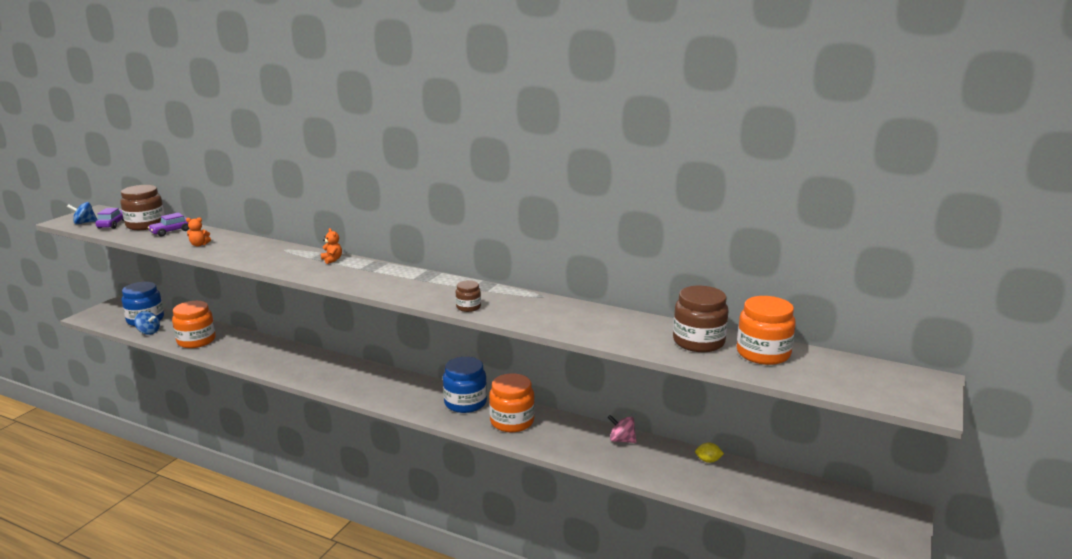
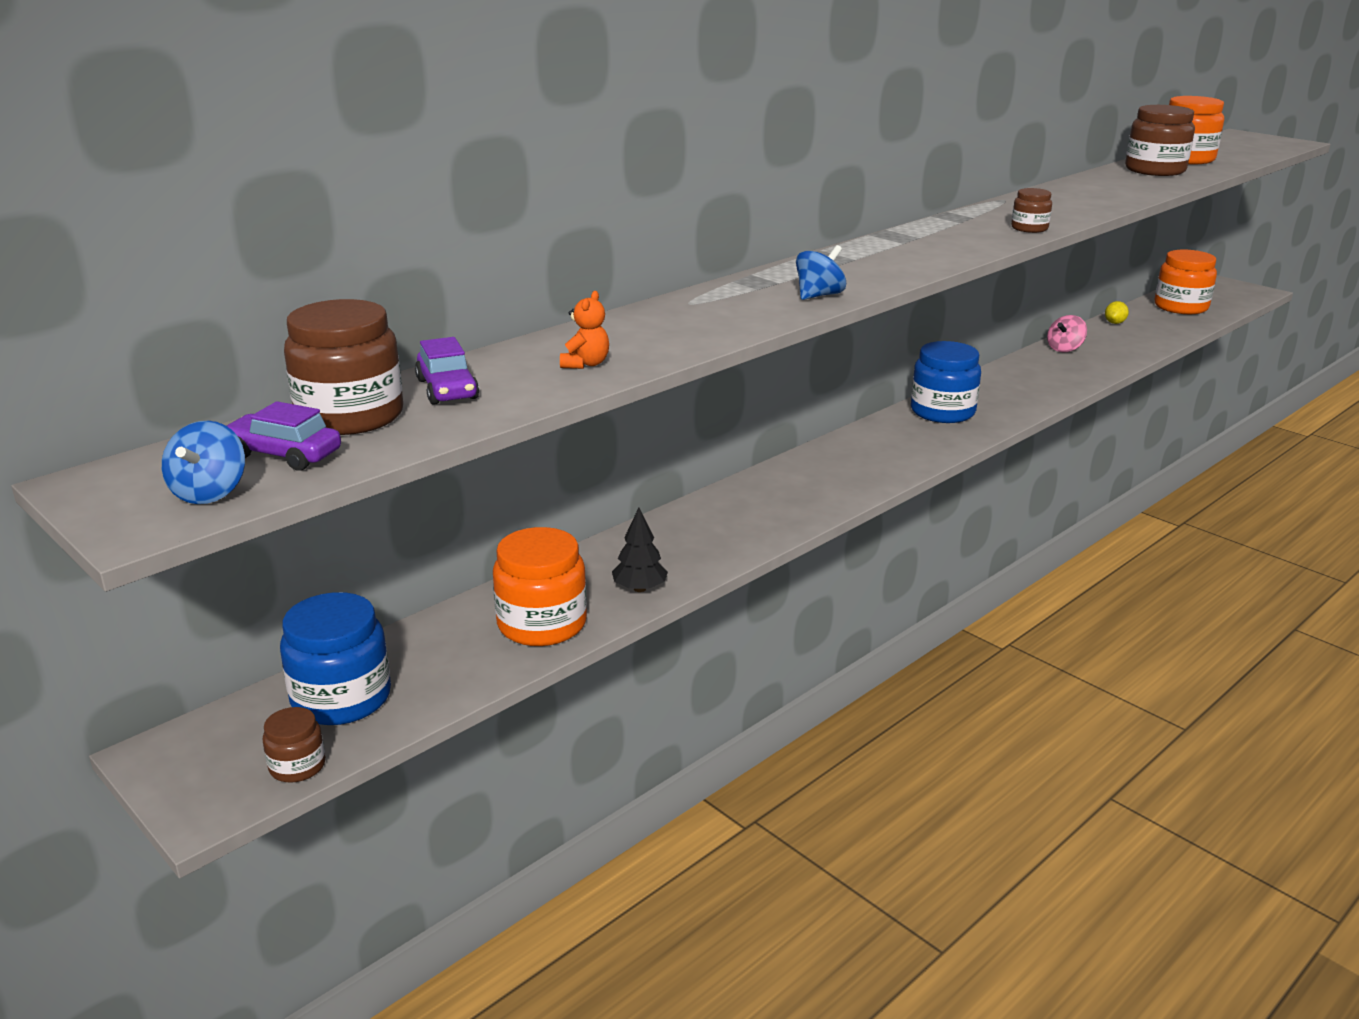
camera: 70 degrees left, 5 degrees up
blue spinning top [134,311,160,335] -> blue spinning top moved to [796,245,846,300]
orange teddy bear [321,228,342,264] -> none
orange jar [489,373,535,432] -> orange jar moved to [1155,249,1217,314]
none -> brown jar [262,707,326,783]
none -> black tree [612,508,668,592]

